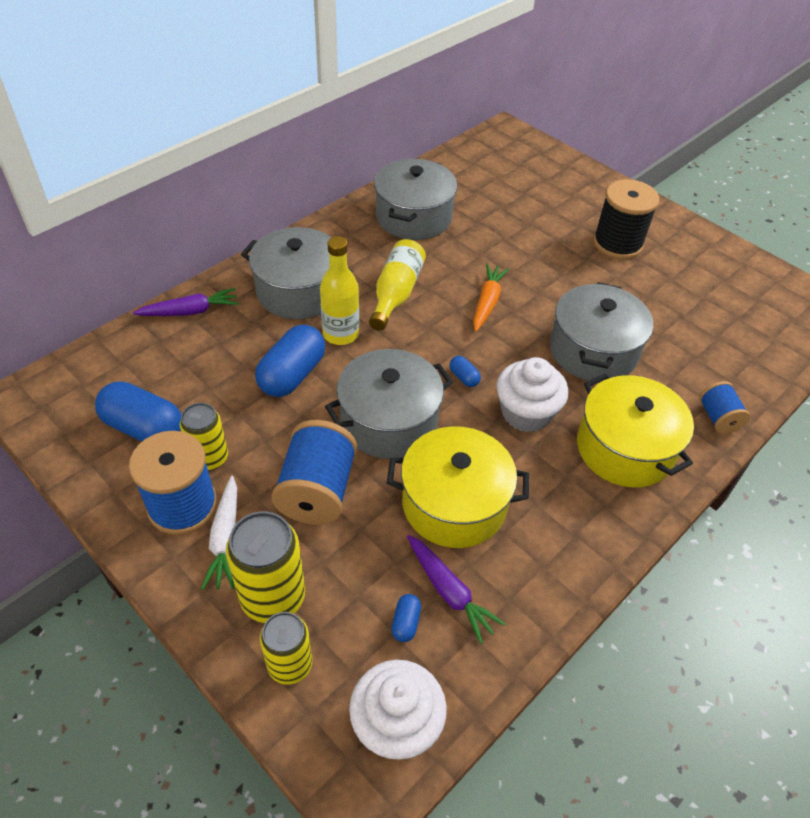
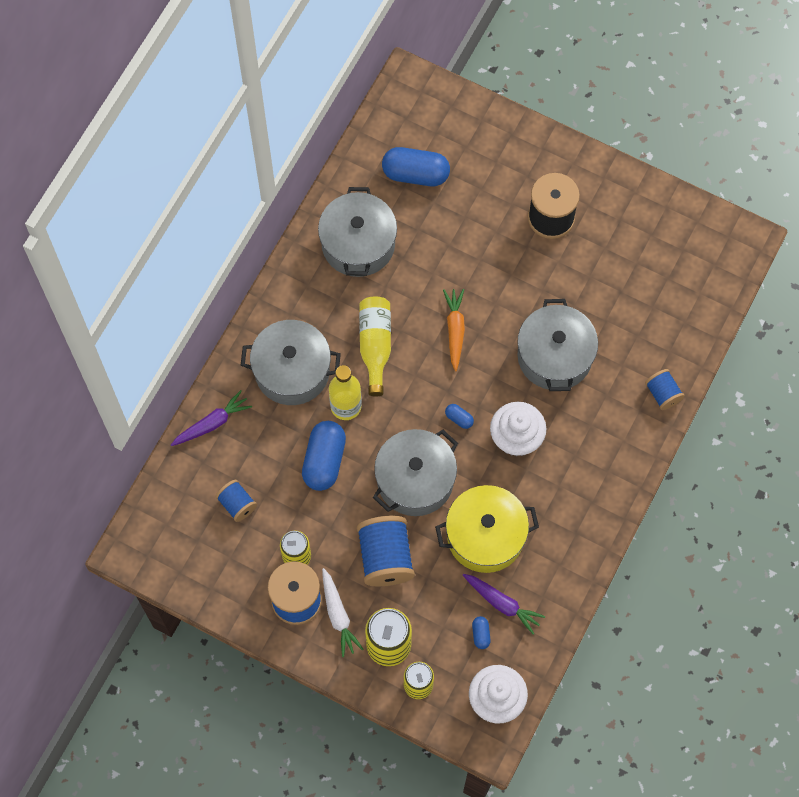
camera: 15 degrees left, 20 degrees up
blue capsule [95,381,182,442] -> blue capsule moved to [382,147,450,186]
yellow pot [577,373,694,488] -> none
none -> blue spool [215,480,257,522]

